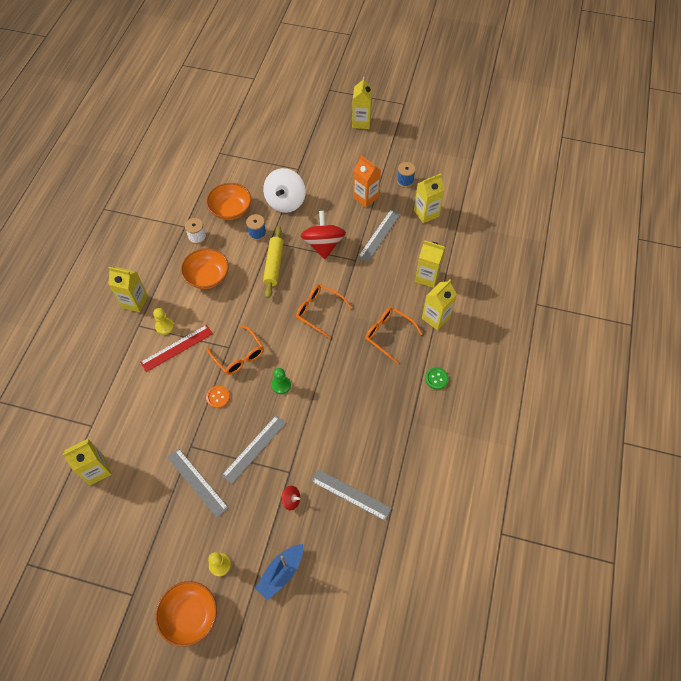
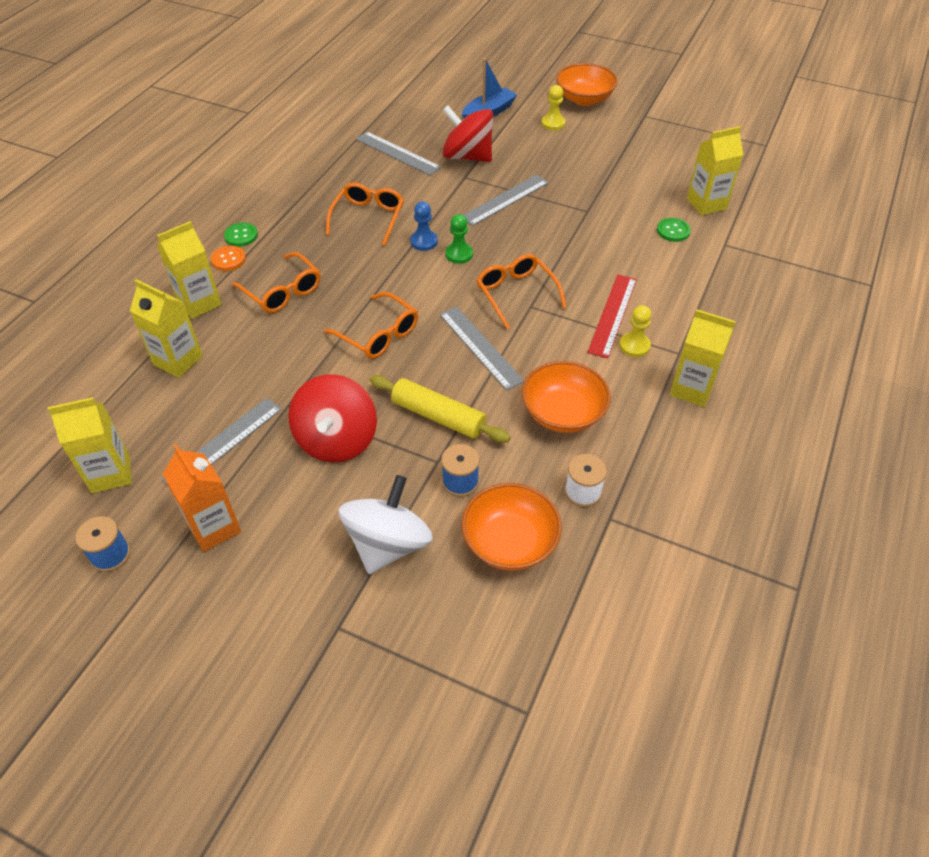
camera: 170 degrees left, 10 degrees down
red ruler [140,325,213,372] -> red ruler turned 45 degrees counterclockwise [587,275,637,358]
grey ruler [167,448,228,518] -> grey ruler moved to [440,306,524,391]
orange button [206,386,230,408] -> orange button moved to [211,246,246,271]
yellow rolling pin [263,226,284,298] -> yellow rolling pin turned 75 degrees counterclockwise [370,375,511,443]
red spinning top [281,486,300,510] -> red spinning top [442,105,493,162], size x2.26
yellow carton [352,77,372,129] -> none
none -> orange glasses [326,182,404,246]
none -> blue pawn [410,201,438,251]
none -> green button [657,218,691,242]

